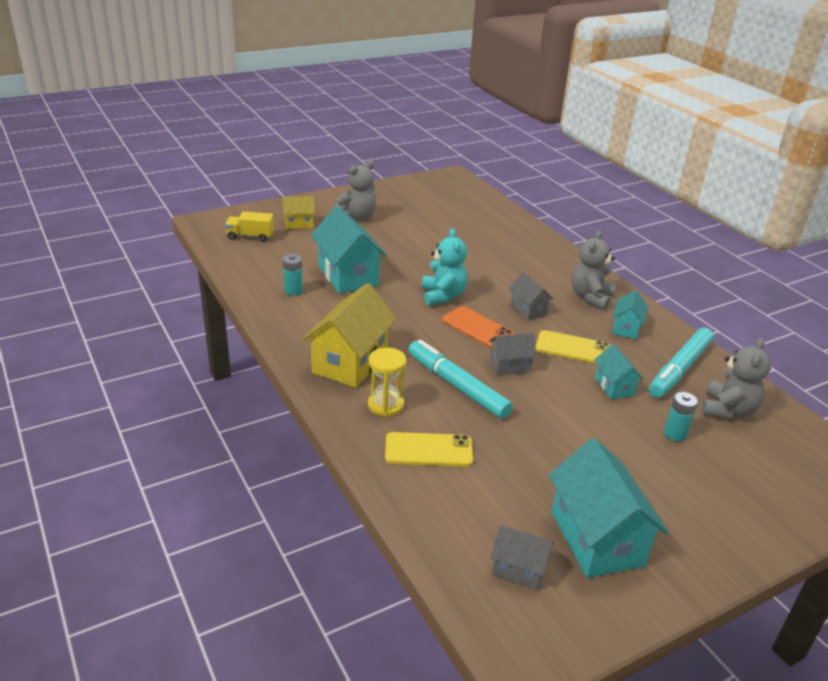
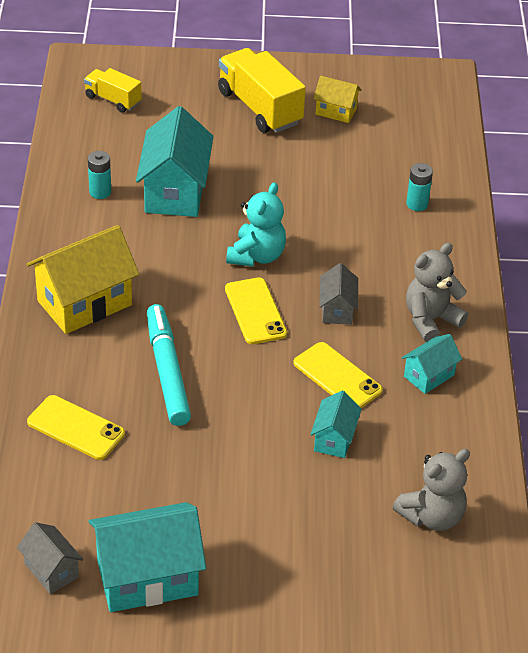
camera: 30 degrees right, 10 degrees up
yellow house [283,196,315,229] -> yellow house moved to [314,76,362,123]
grey teddy bear [335,161,376,220] -> yellow truck [218,48,306,133]
yellow hourglass [368,347,406,417] -> none
orange phone [442,306,514,348] -> yellow phone [225,277,287,344]
grey house [489,333,537,375] -> none
turquoise house [549,438,669,578] -> turquoise house turned 60 degrees clockwise [88,502,206,612]
turquoise marker [649,328,714,398] -> none
turquoise battery [664,392,698,442] -> turquoise battery moved to [406,163,433,211]

